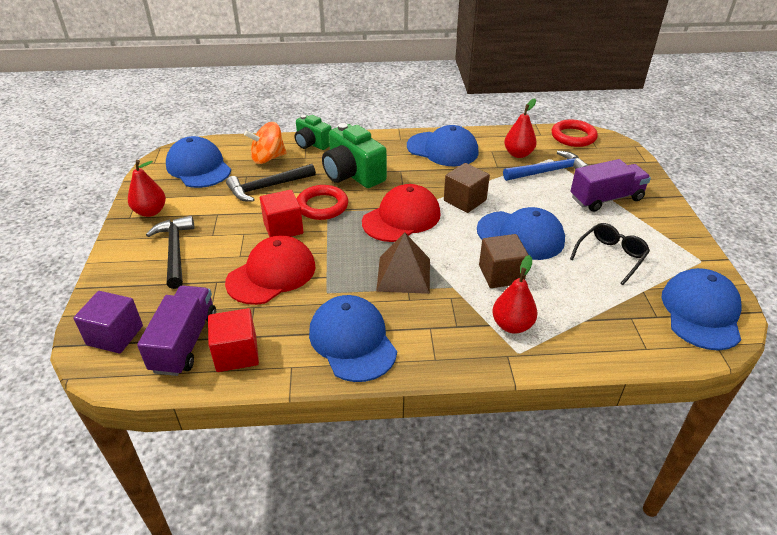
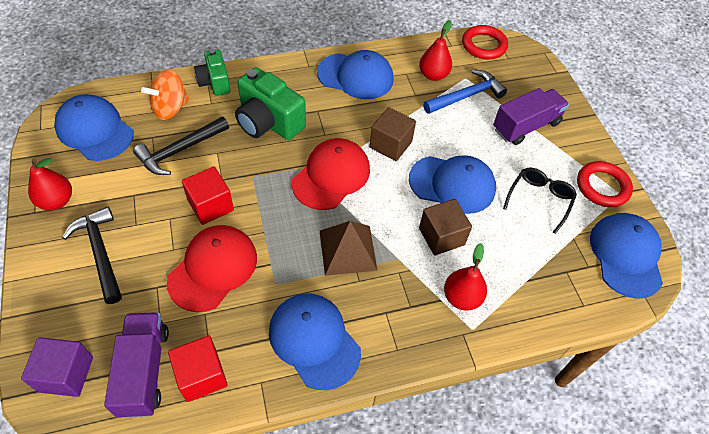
camera: 15 degrees left, 15 degrees up
green camera [295,115,332,150] -> green camera turned 45 degrees clockwise [194,49,230,96]
red ring [297,185,348,220] -> red ring moved to [577,161,633,207]

